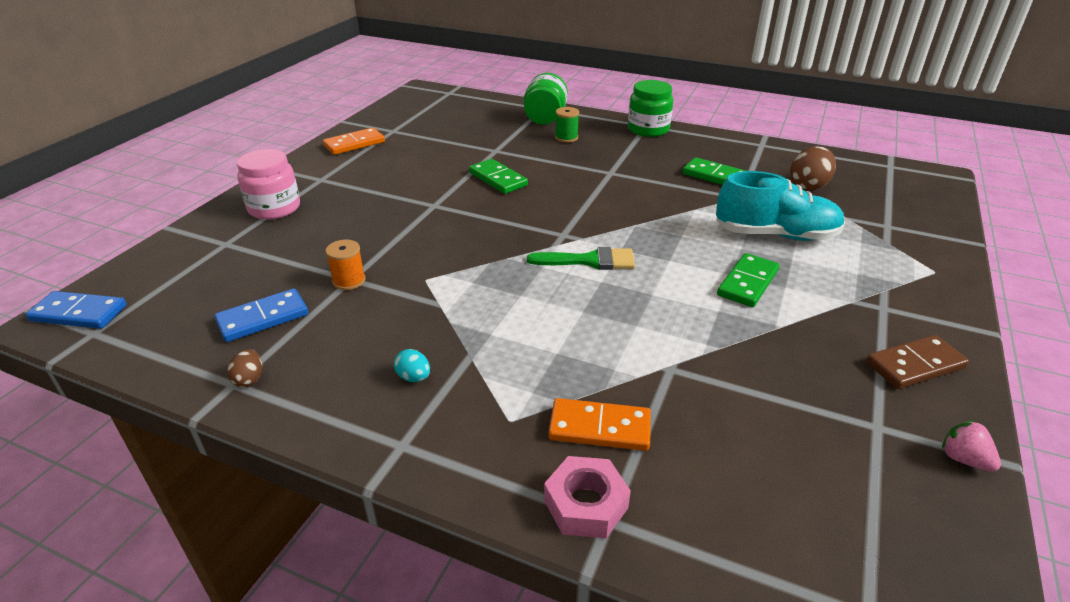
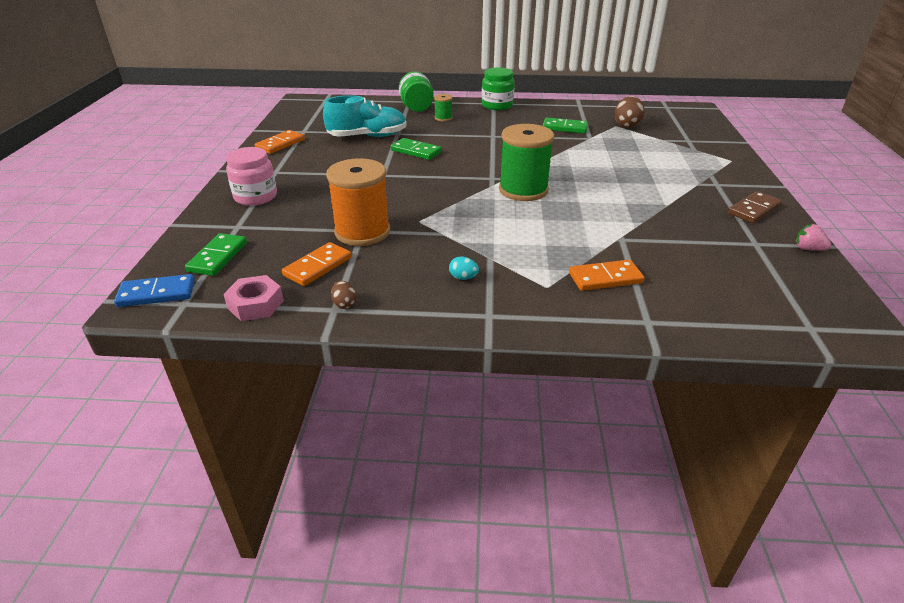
camera: 20 degrees left, 0 degrees up
blue domino [214,288,308,342] -> orange domino [282,242,352,286]
orange spool [325,240,366,290] -> orange spool [326,158,390,246], size x2.17
green brush [527,247,635,270] -> green spool [499,124,554,201]
pink nut [544,456,631,538] -> pink nut moved to [223,275,284,321]
turquoise shoe [716,171,845,241] -> turquoise shoe moved to [323,95,407,137]
green domino [717,253,780,307] -> green domino moved to [185,233,247,276]

